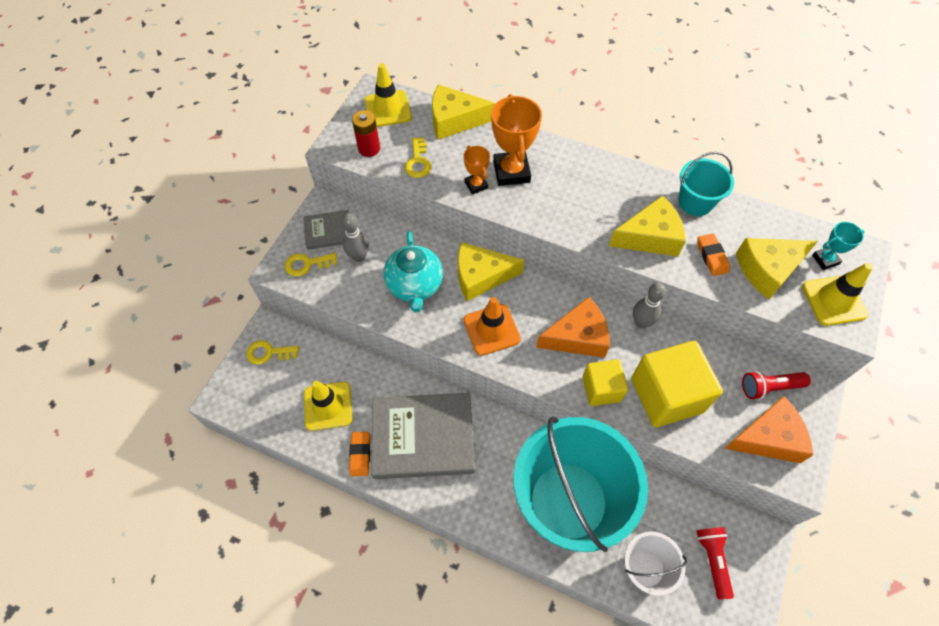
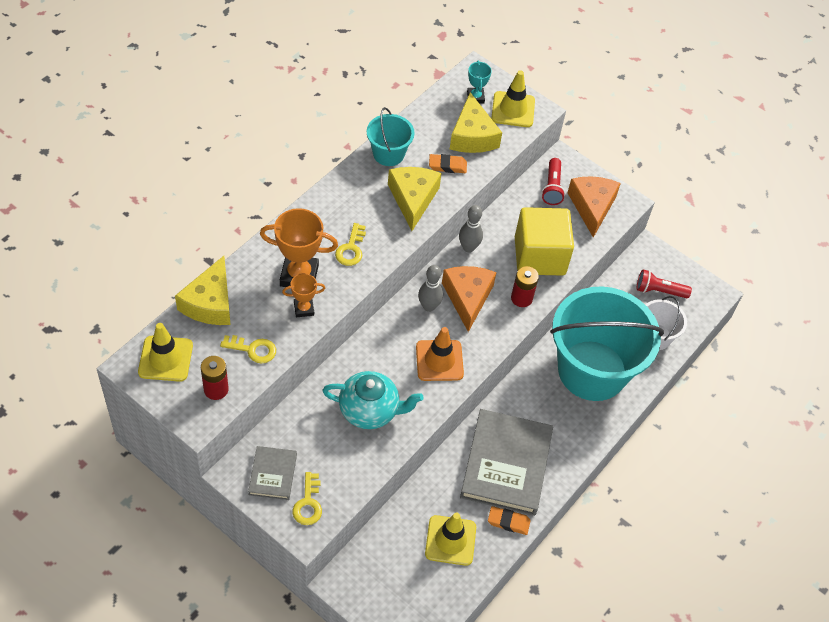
camera: 80 degrees left, 5 degrees down
yellow key [246,340,299,365] -> yellow key moved to [335,223,366,266]
grey bowling pin [342,213,369,262] -> grey bowling pin moved to [418,265,443,312]
yellow cheese [458,242,524,301] -> none
yellow cube [582,359,628,406] -> red battery [511,266,539,307]

